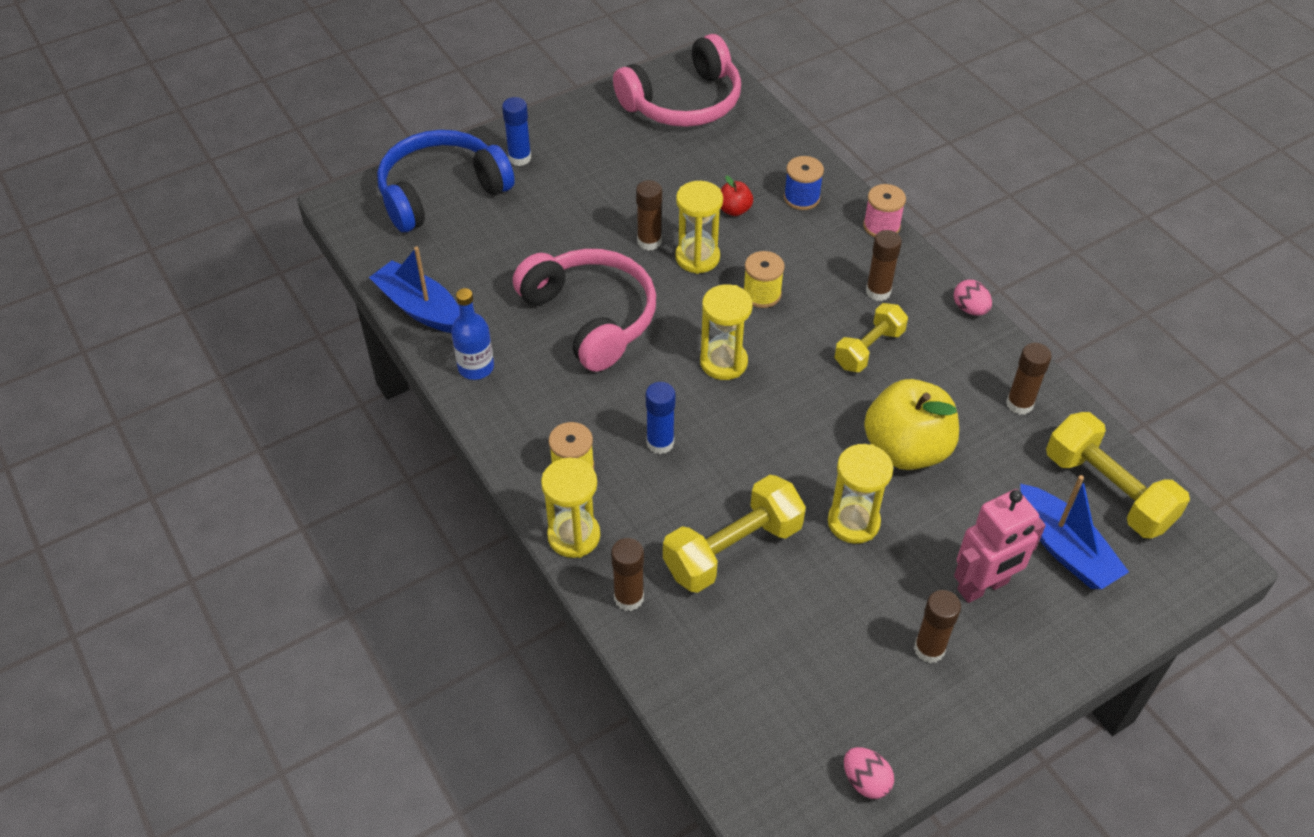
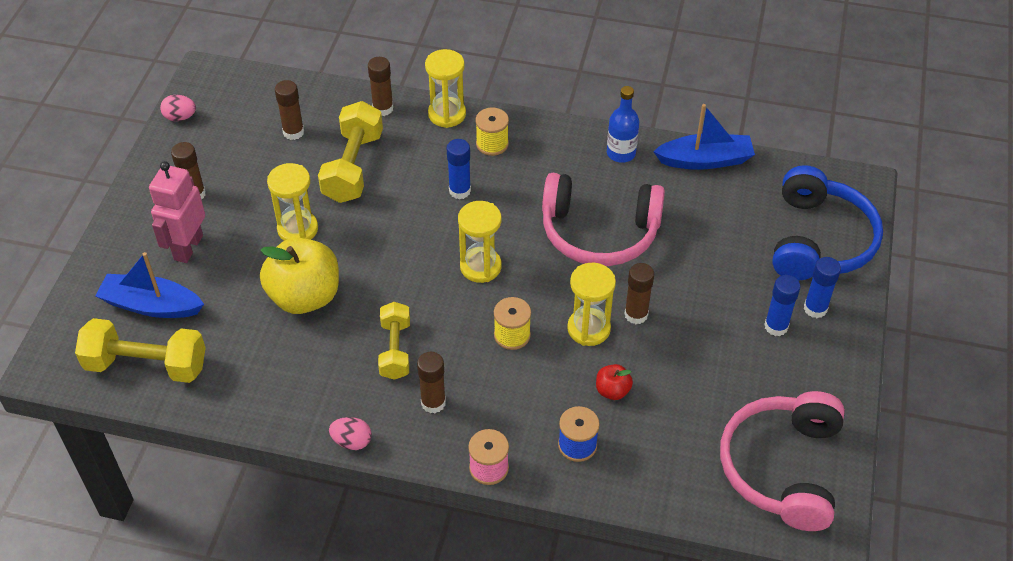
camera: 135 degrees right, 0 degrees up
brown glue stick [1006,343,1052,415] -> brown glue stick moved to [275,80,304,140]
none -> blue glue stick [764,275,800,336]

